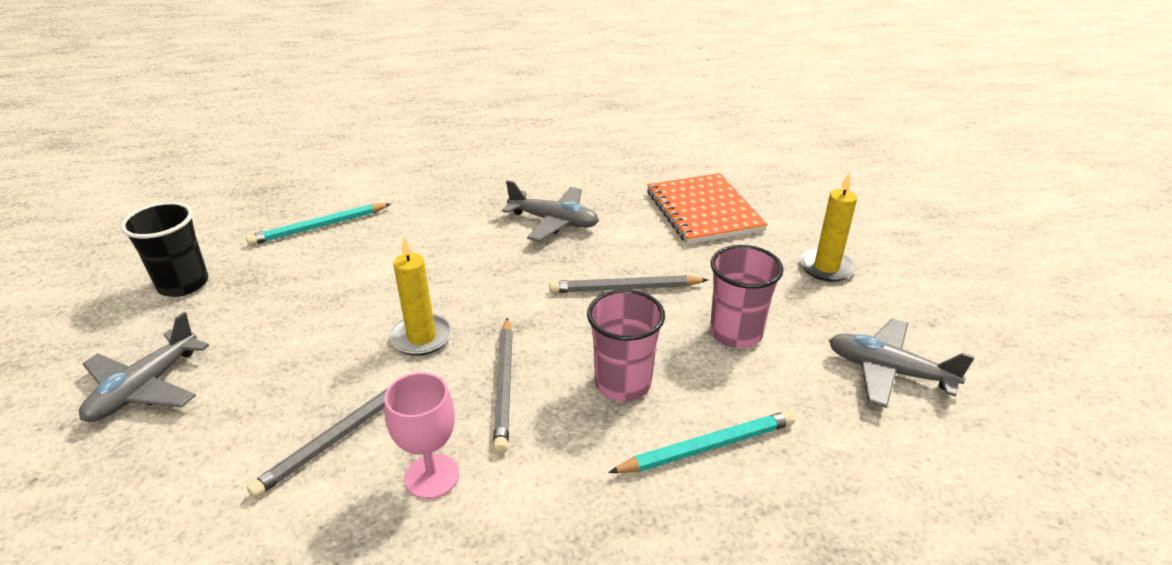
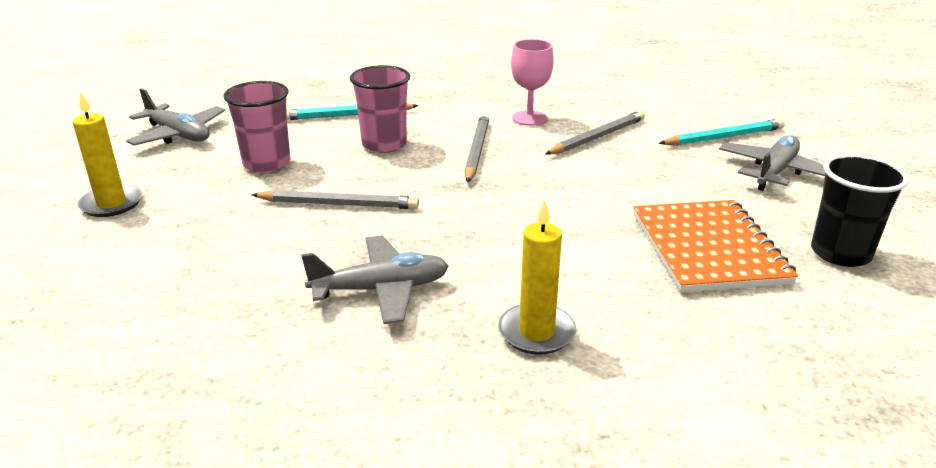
camera: 170 degrees left, 5 degrees down
turquoise pencil [246,203,391,246] -> turquoise pencil moved to [658,119,785,146]
yellow candle [390,236,452,356] -> yellow candle moved to [498,199,576,355]
grey plane [502,180,599,242] -> grey plane turned 135 degrees clockwise [301,235,449,324]
orange notebook [647,173,768,244] -> orange notebook moved to [633,200,798,293]

